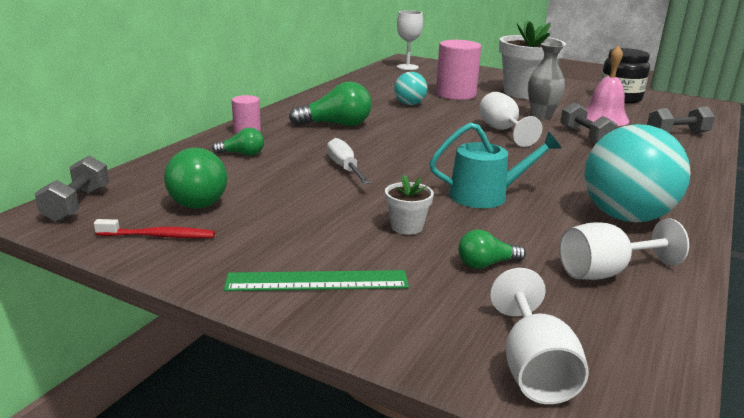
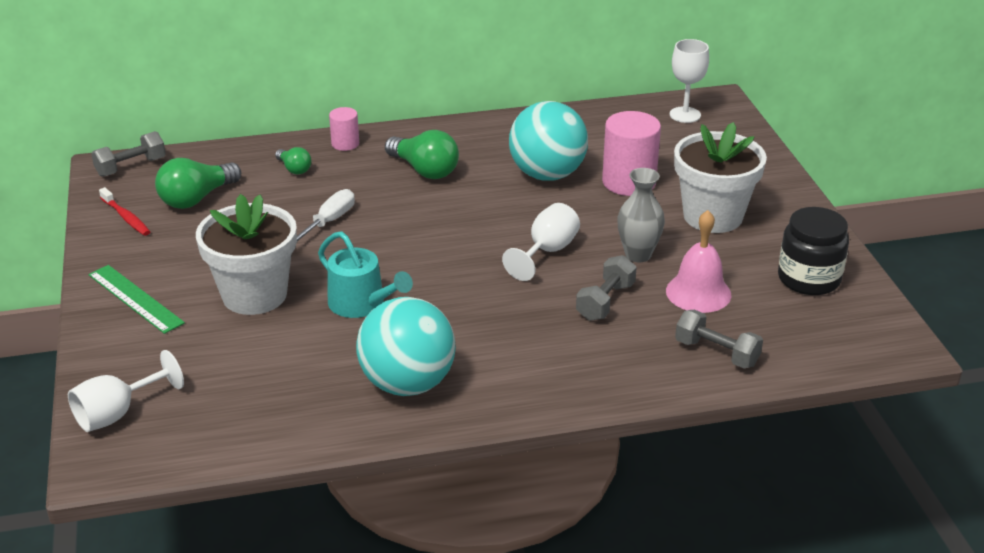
camera: 50 degrees right, 10 degrees up
white flower pot [385,175,434,235] -> white flower pot [196,194,297,315], size x2.27
turquoise ball [394,72,428,105] -> turquoise ball [509,101,588,181], size x1.91
green light bulb [458,229,526,269] -> none
white goblet [559,219,689,280] -> none

